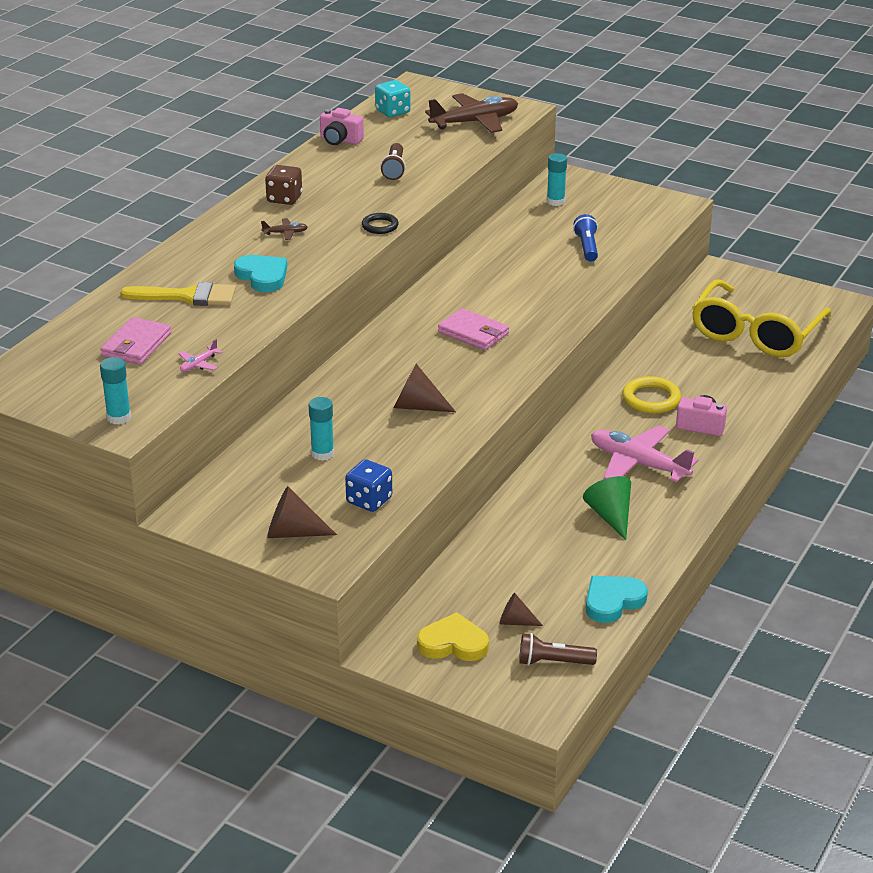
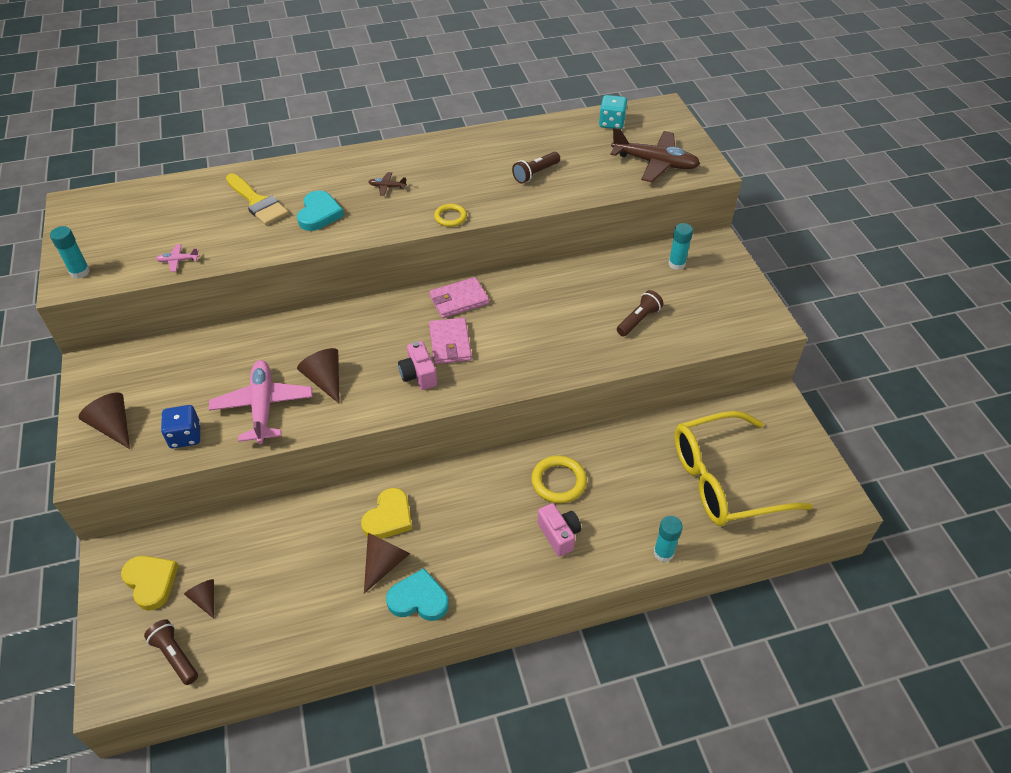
camera: 45 degrees right, 15 degrees up
pink wallet [101,317,171,364] -> pink wallet moved to [429,277,489,318]
brown plane [261,218,308,240] -> brown plane turned 150 degrees clockwise [368,172,407,196]
brown dice [265,165,302,205] -> none
turquoise glue stick [309,397,334,461] -> turquoise glue stick moved to [654,516,683,562]
pink camera [320,108,364,145] -> pink camera moved to [398,341,437,390]
black ring [362,213,399,234] -> yellow ring [434,204,467,227]
blue flashlight [573,214,598,262] -> brown flashlight [617,290,663,336]
green cone [583,476,631,540] -> brown cone [364,533,411,593]
turquoise heart [586,576,648,623] -> turquoise heart moved to [386,568,449,621]
pink plane [591,426,698,482] -> pink plane moved to [209,360,312,444]
none -> yellow heart [361,488,412,539]

